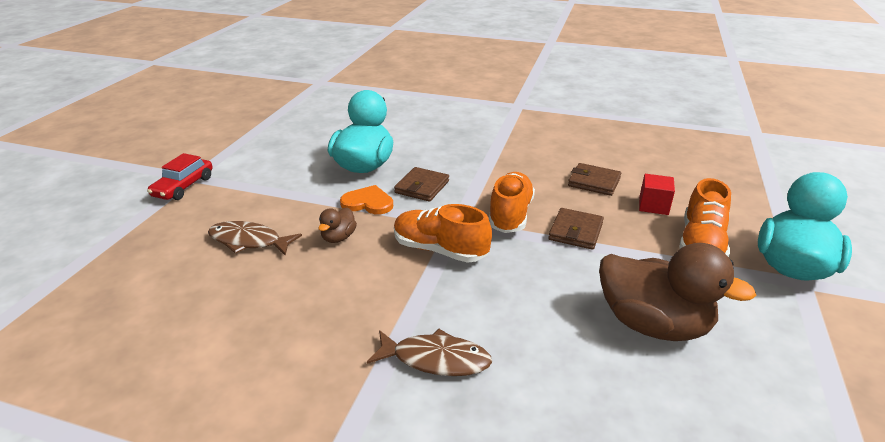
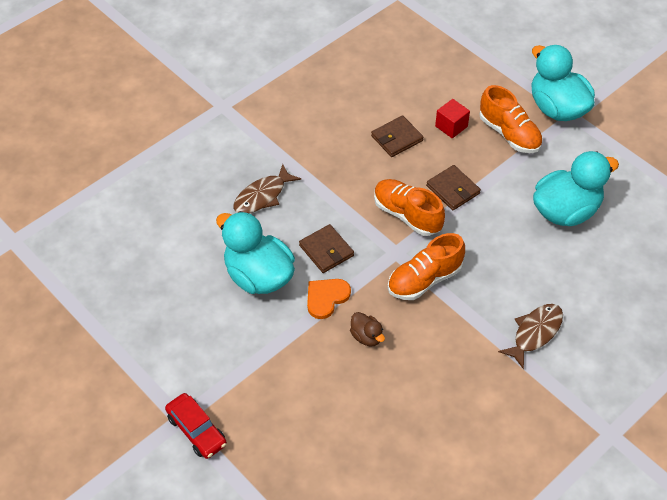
camera: 60 degrees left, 20 degrees up
brown fish [208,221,302,255] -> brown fish moved to [233,164,301,213]
brown duck [599,243,756,341] -> turquoise duck [533,151,619,226]

